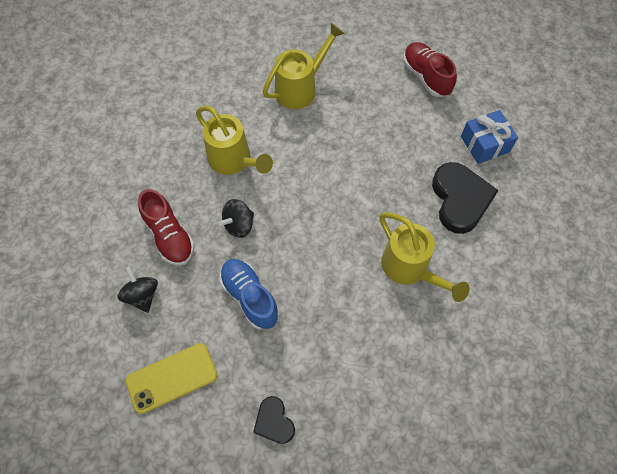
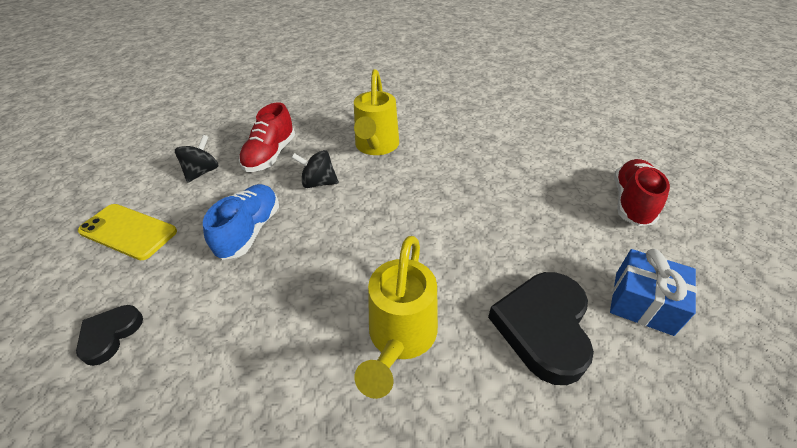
camera: 50 degrees right, 20 degrees down
yellow watering can [262,23,345,109] -> none
black heart [432,162,499,234] -> black heart turned 150 degrees clockwise [488,272,594,385]

